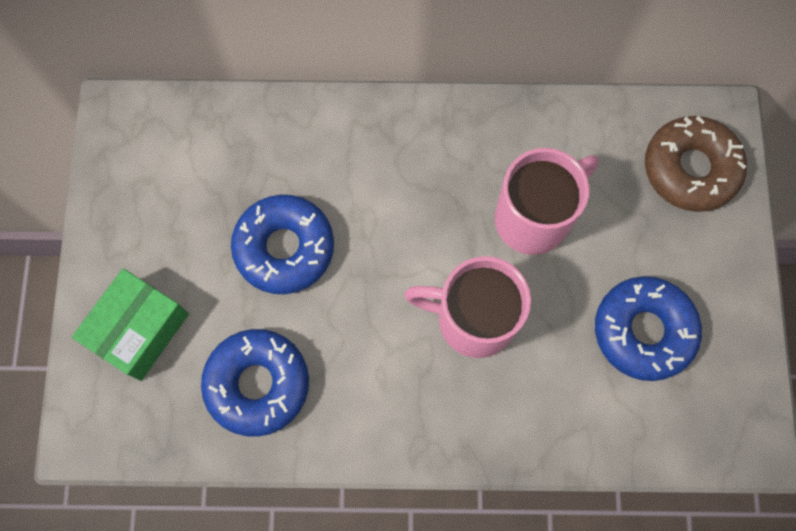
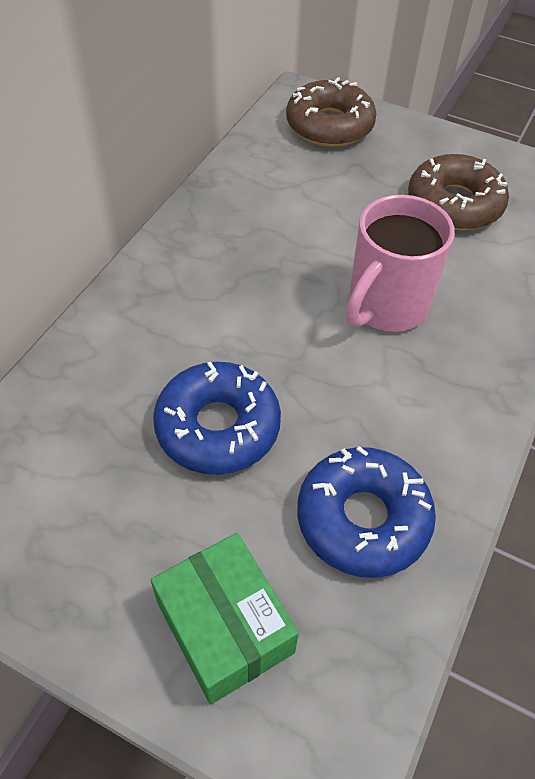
camera: 65 degrees left, 20 degrees down
pink mug [494,148,599,255] -> none
blue donut [595,276,702,381] -> brown donut [408,154,509,230]

